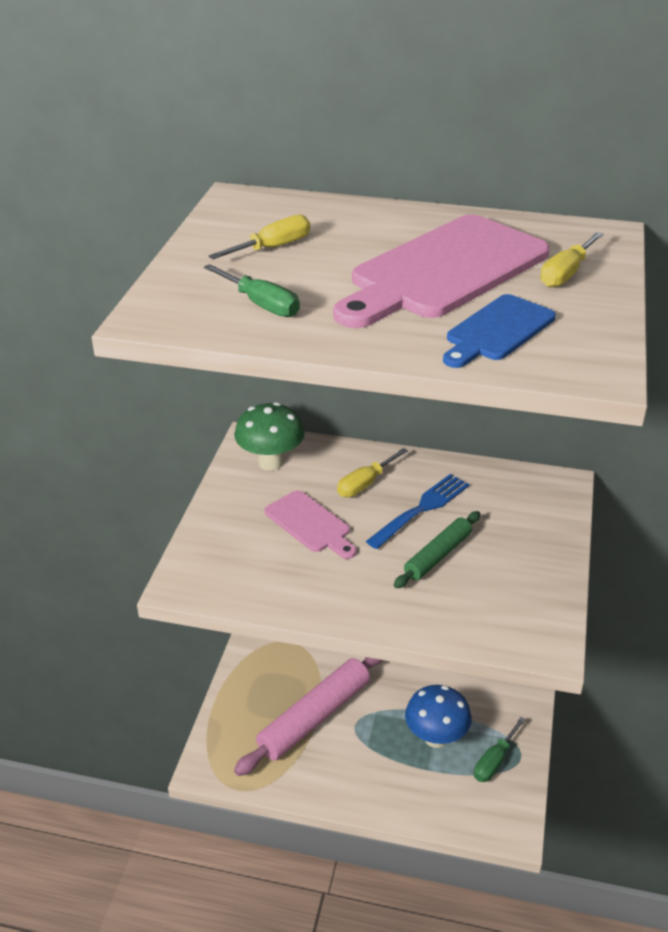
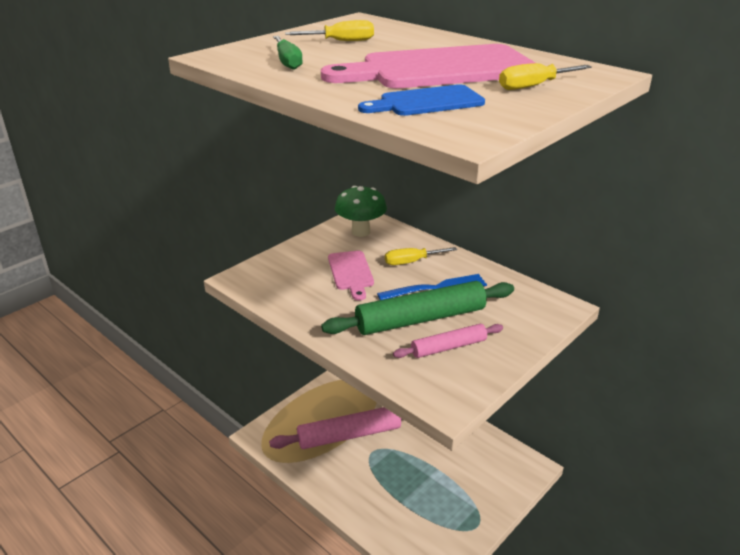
camera: 30 degrees right, 5 degrees down
green rolling pin [394,511,480,589] -> green rolling pin [321,281,514,335], size x1.79
blue mushroom [405,685,471,748] -> none
green screwdriver [474,717,526,782] -> none
none -> pink rolling pin [393,324,503,358]

